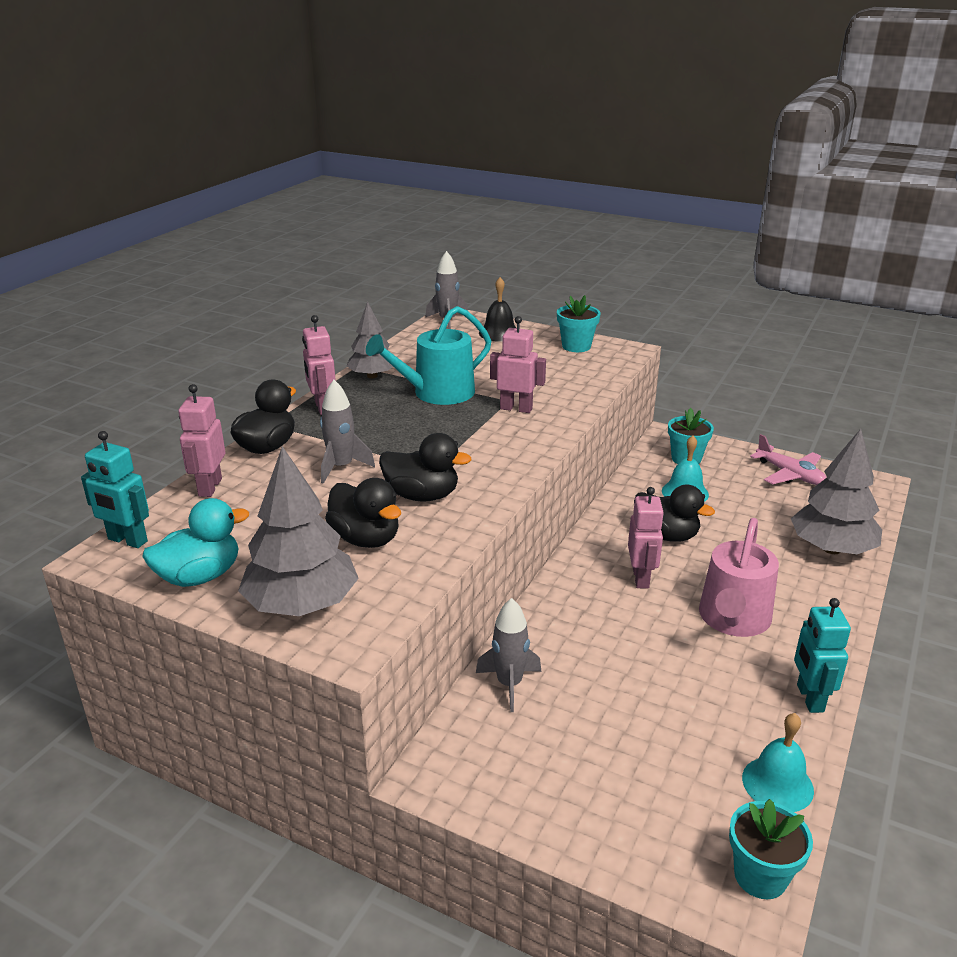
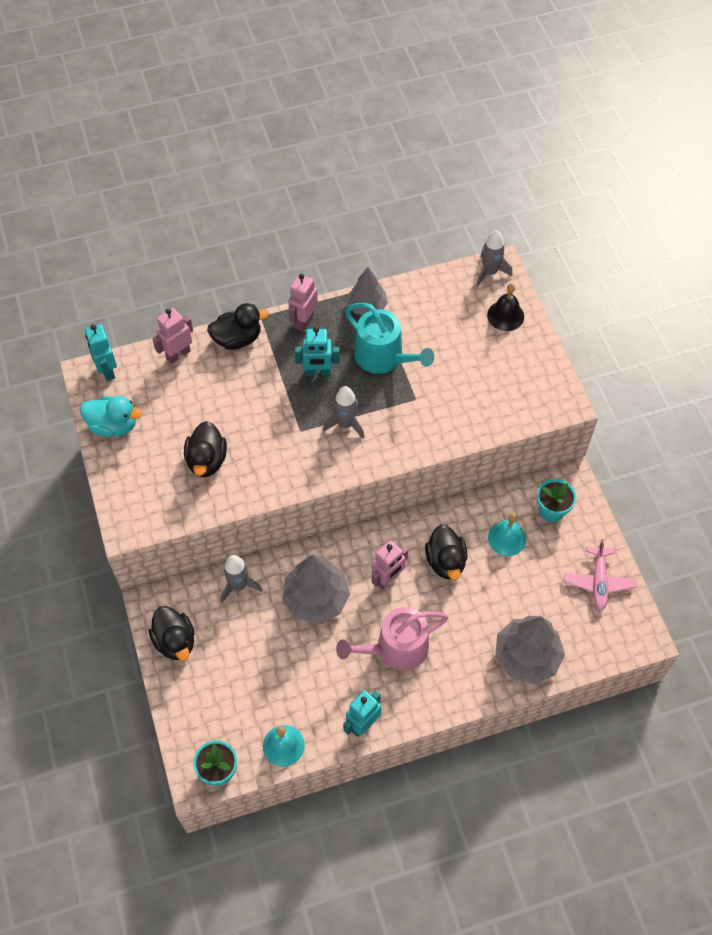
camera: 45 degrees right, 30 degrees up
grey tree [238,446,359,616] -> grey tree moved to [282,555,350,624]
grey rocket [320,380,375,484] -> grey rocket moved to [323,386,364,439]
turquoise watering can [366,306,491,405] -> turquoise watering can turned 150 degrees counterclockwise [345,303,434,374]
black duck [379,433,471,502] -> black duck moved to [149,606,195,661]
pink robot [490,316,546,413] -> none
turquoise flower pot [557,295,601,352] -> none
none -> turquoise robot [295,327,340,376]

